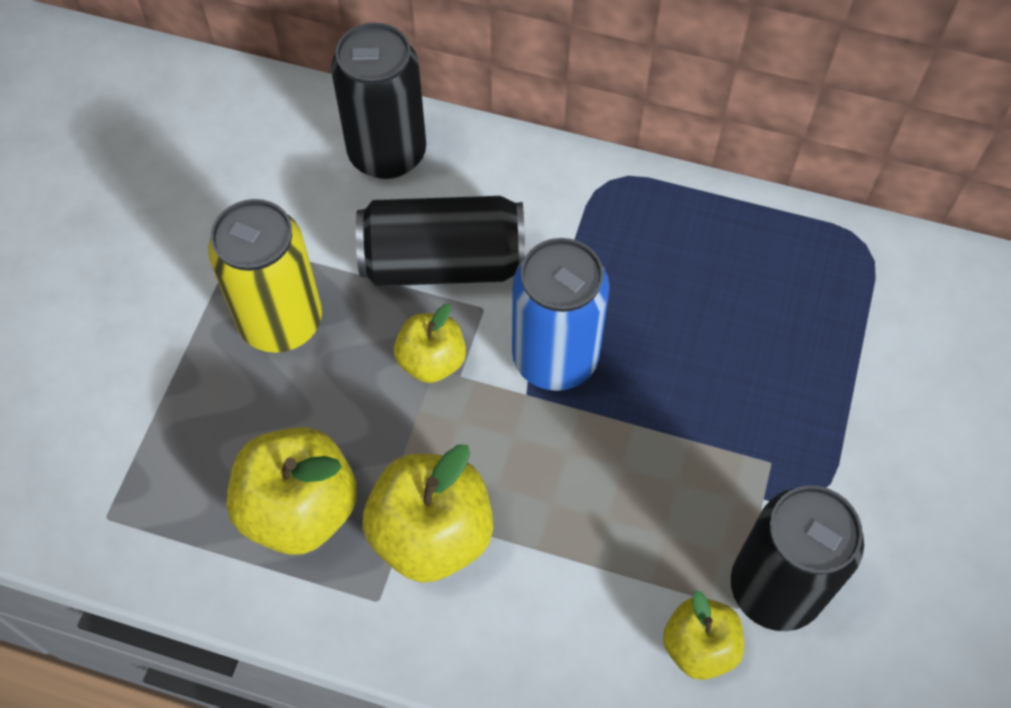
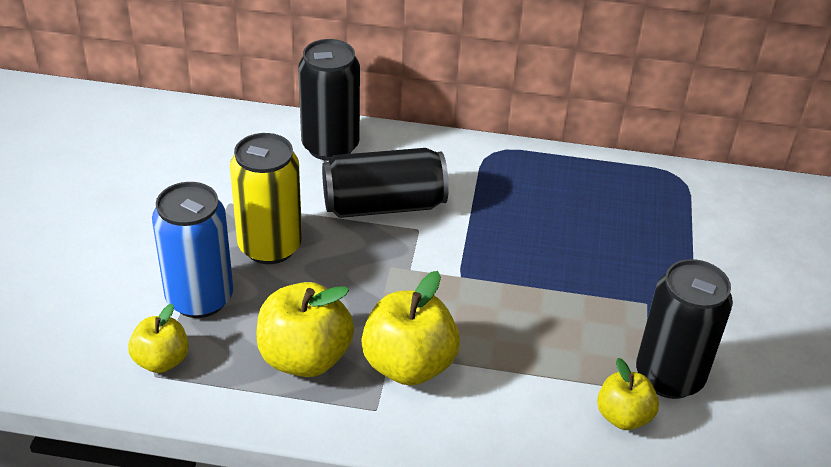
camera: 10 degrees left, 20 degrees down
yellow apple [394,304,466,383] -> yellow apple moved to [128,304,189,373]
blue can [512,238,610,391] -> blue can moved to [152,182,233,318]

